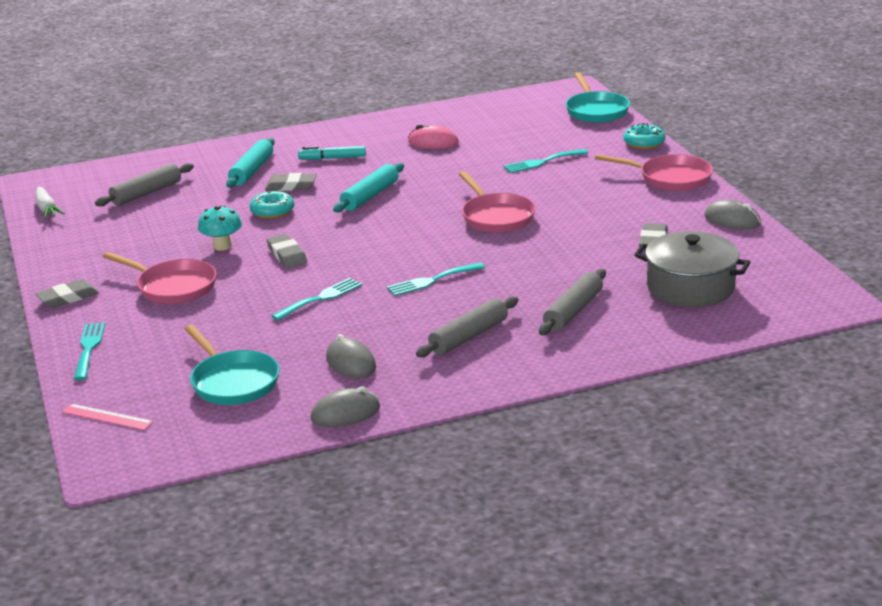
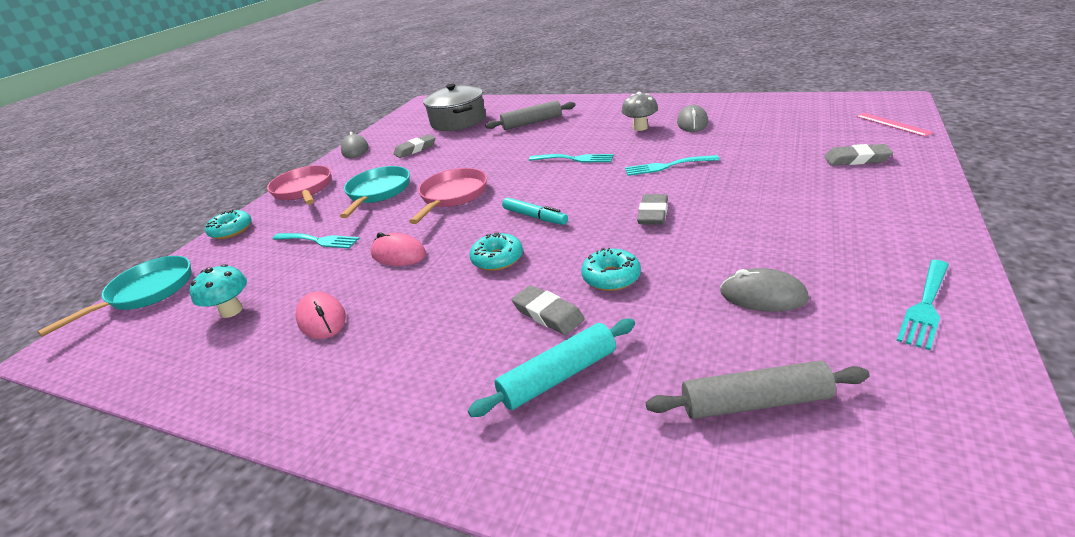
camera: 135 degrees left, 5 degrees up
white carrot [36,187,65,219] -> none
grey eraser [36,279,99,308] -> grey eraser moved to [824,144,893,166]
turquoise fork [74,322,105,380] -> turquoise fork moved to [897,260,949,350]
pink pan [103,252,217,304] -> none
turquoise pan [185,325,279,405] -> turquoise pan moved to [340,166,410,218]
turquoise mushroom [198,205,242,251] -> turquoise mushroom moved to [189,264,247,318]
turquoise marker [298,146,366,160] -> turquoise marker moved to [502,197,568,225]
grey mouse [311,387,380,427] -> grey mouse moved to [720,268,809,312]
turquoise rolling pin [333,163,404,213] -> turquoise donut [469,232,523,271]
grey rolling pin [416,296,519,357] -> none
none -> pink mouse [371,232,426,266]
none -> grey mushroom [621,92,658,131]

